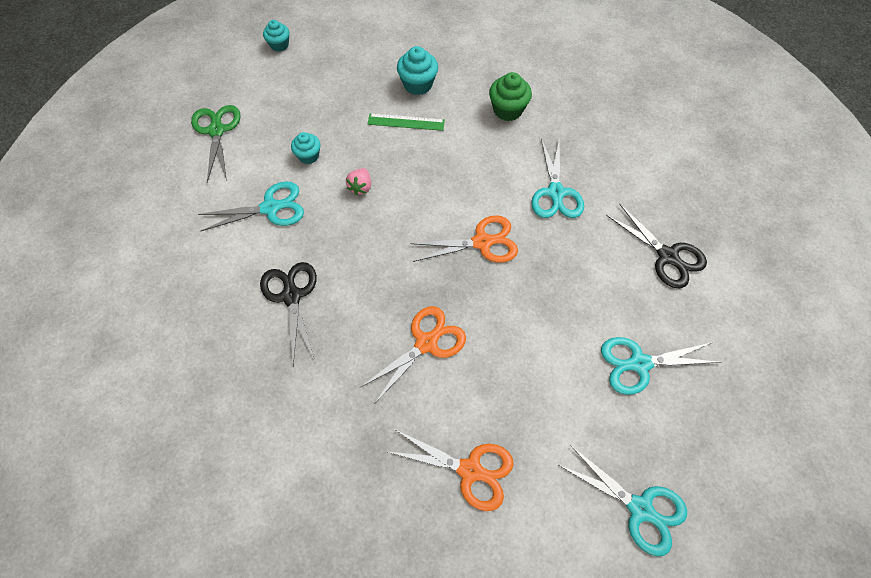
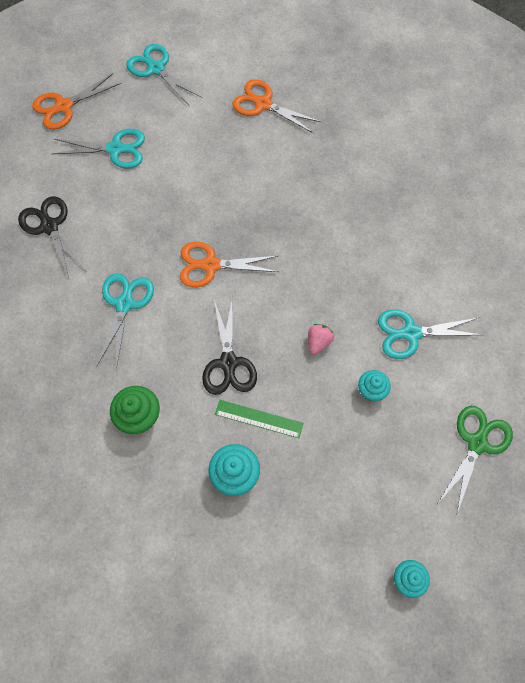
camera: 170 degrees left, 5 degrees up
green scissors [191,105,241,182] -> green scissors turned 150 degrees counterclockwise [438,406,513,516]
black scissors [260,262,317,365] -> black scissors moved to [202,296,257,395]
orange scissors [361,306,466,403] -> orange scissors moved to [32,73,121,130]

